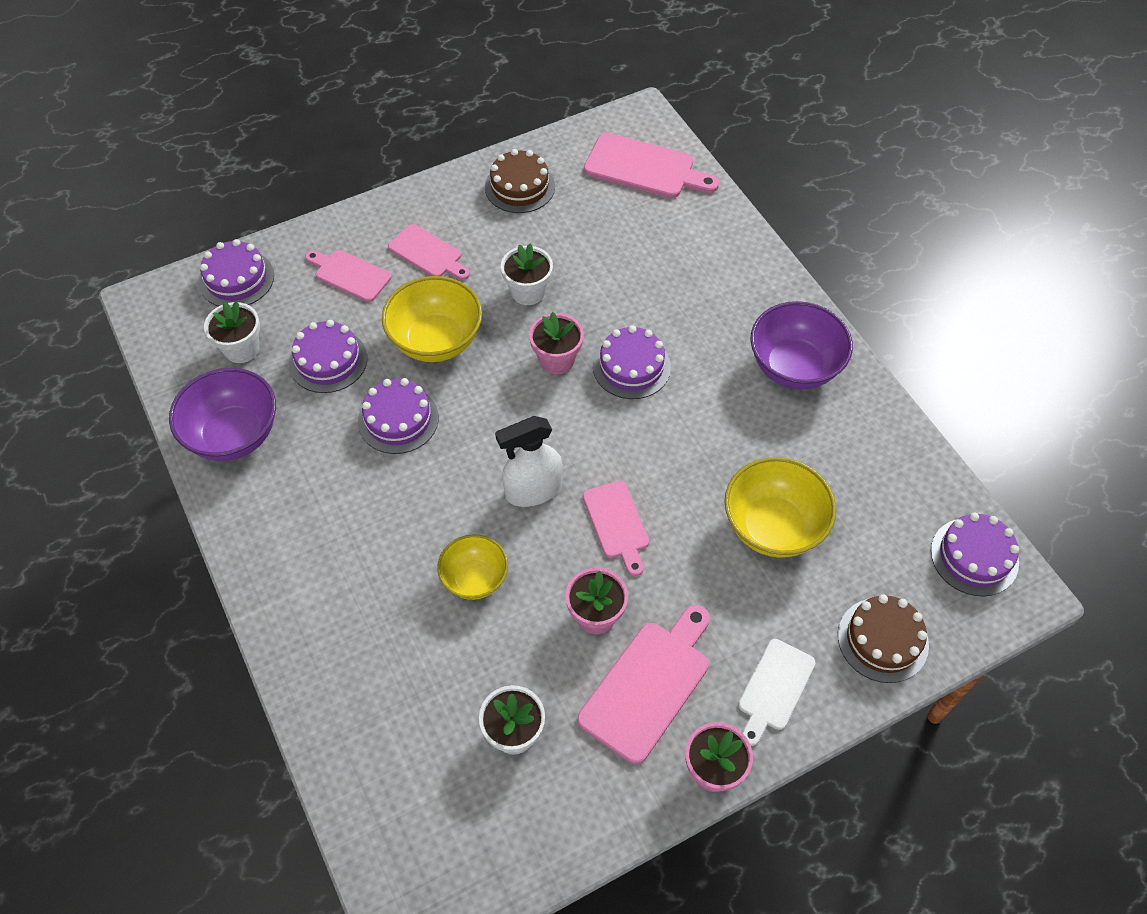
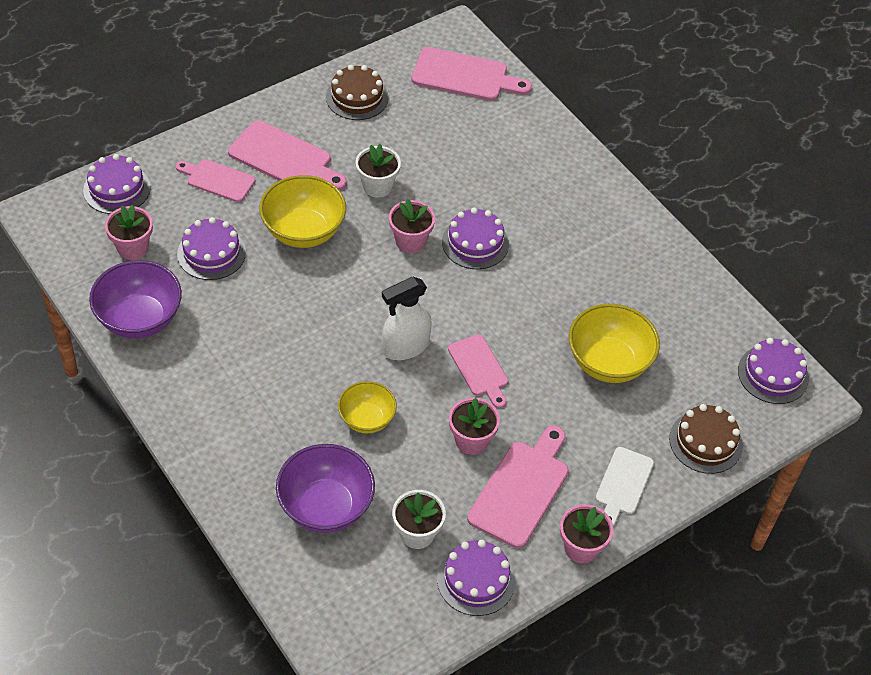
camera: 10 degrees left, 5 degrees down
white flower pot [204,301,260,363] -> pink flower pot [105,204,153,260]
purple cake [358,378,439,454] -> purple cake moved to [437,540,516,616]
pink cutting board [388,224,470,280] -> pink cutting board [228,120,347,190], size x1.55
purple bowl [750,301,853,390] -> purple bowl moved to [276,444,375,533]

